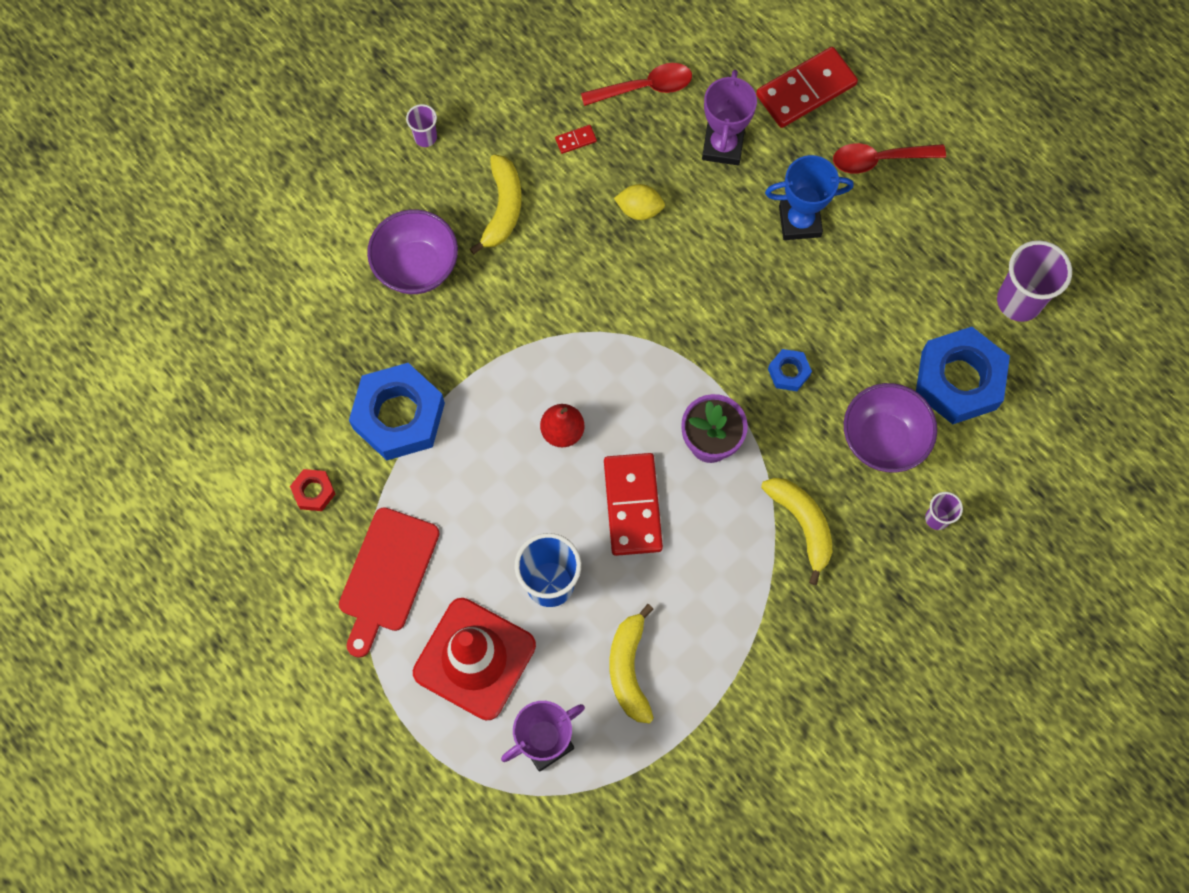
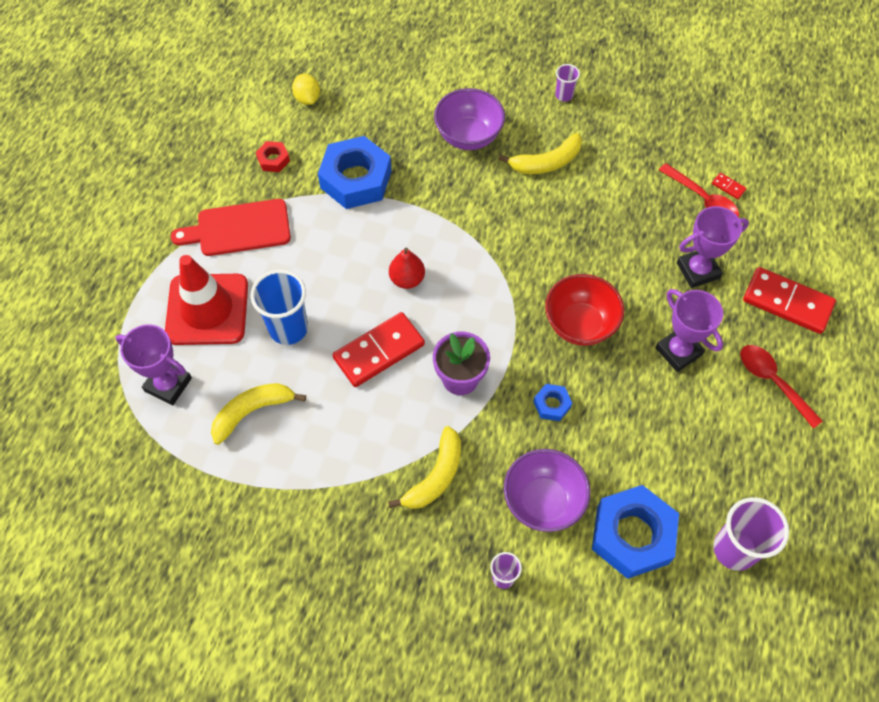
camera: 60 degrees right, 10 degrees down
red domino [555,125,597,154] -> red domino moved to [712,173,747,199]
yellow lemon [614,184,665,220] -> yellow lemon moved to [292,74,320,105]
blue trophy [765,155,854,240] -> purple trophy [655,289,723,372]
none -> red bowl [545,274,624,346]

